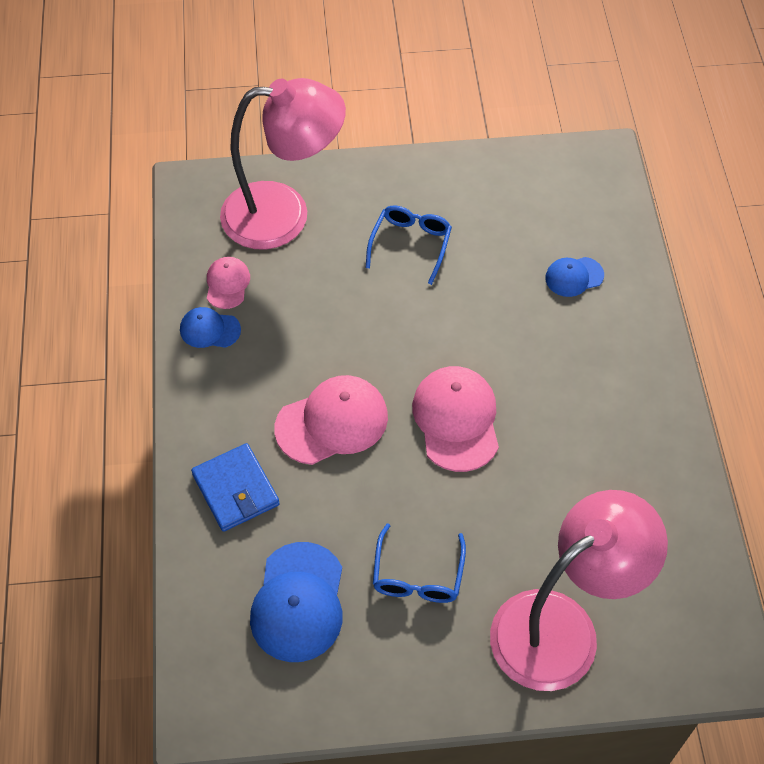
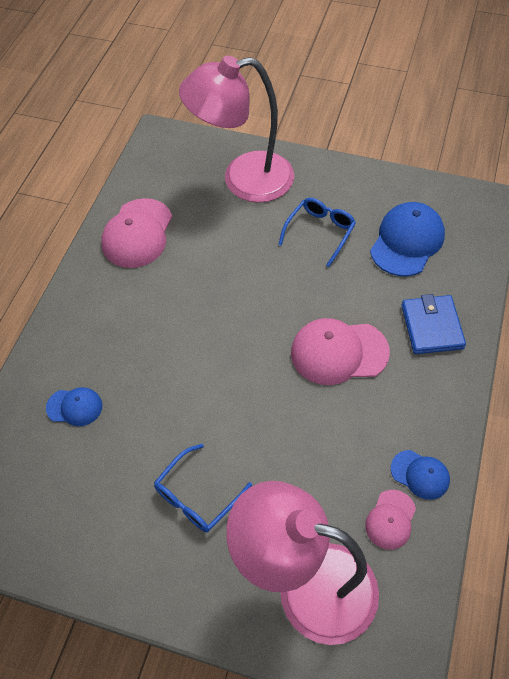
camera: 155 degrees left, 0 degrees up
pink cap [412,366,499,472] -> pink cap moved to [101,198,172,268]

